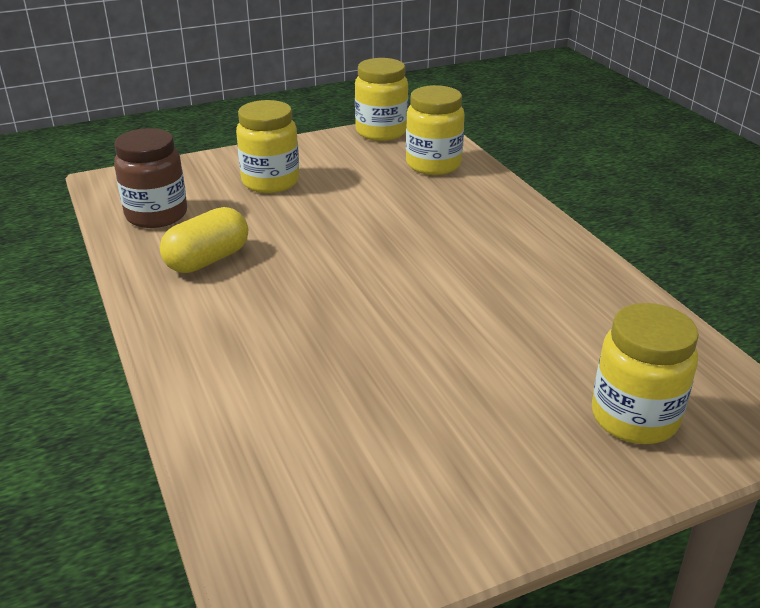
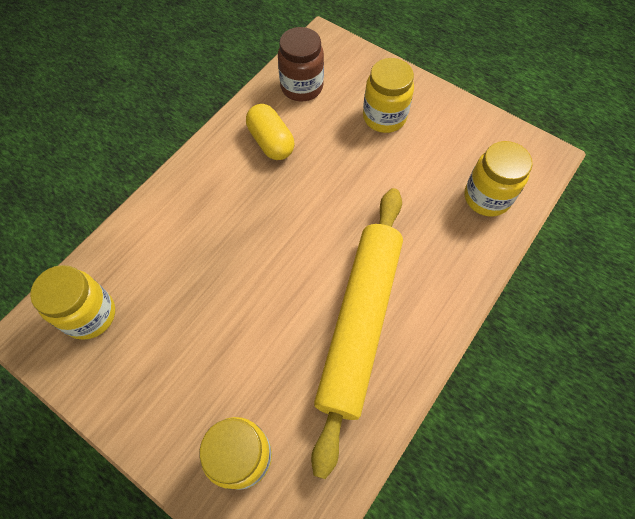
camera: 60 degrees right, 30 degrees up
yellow capsule [160,207,248,273] -> yellow capsule turned 45 degrees clockwise [246,104,294,160]
yellow jar [355,58,408,141] -> yellow jar moved to [30,265,115,340]
none -> yellow rolling pin [311,188,403,479]

